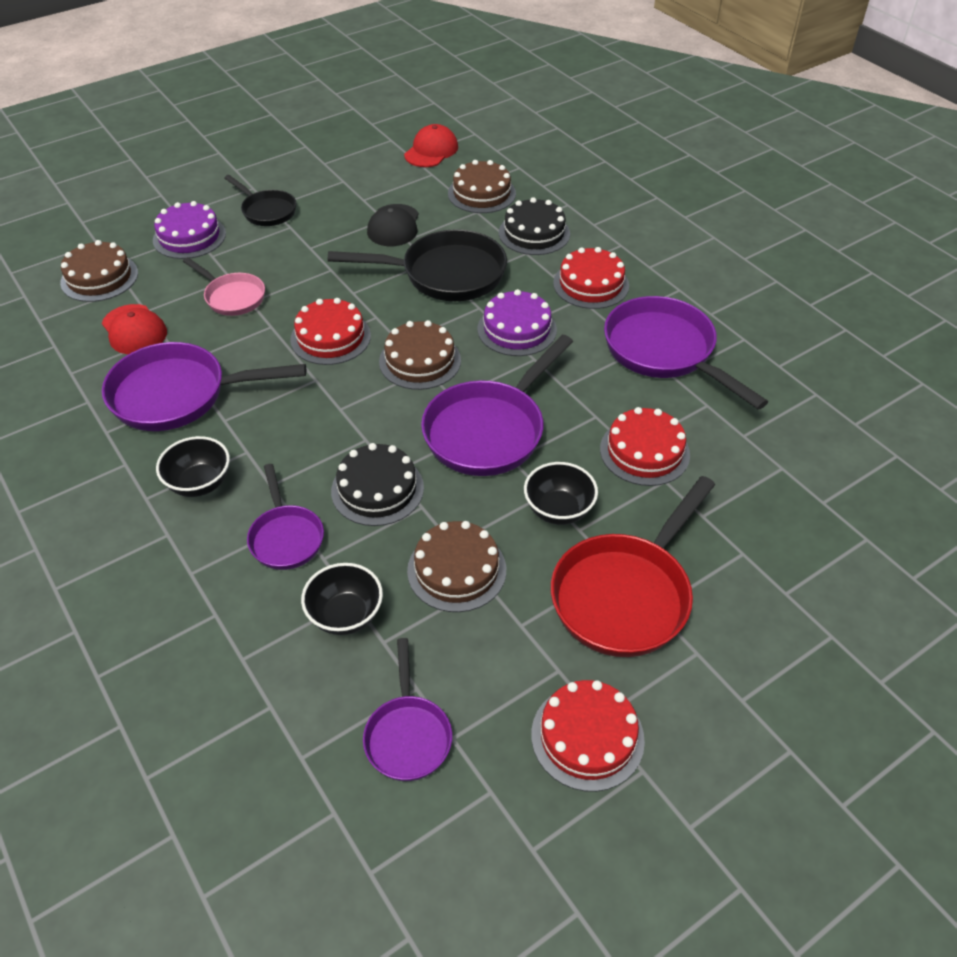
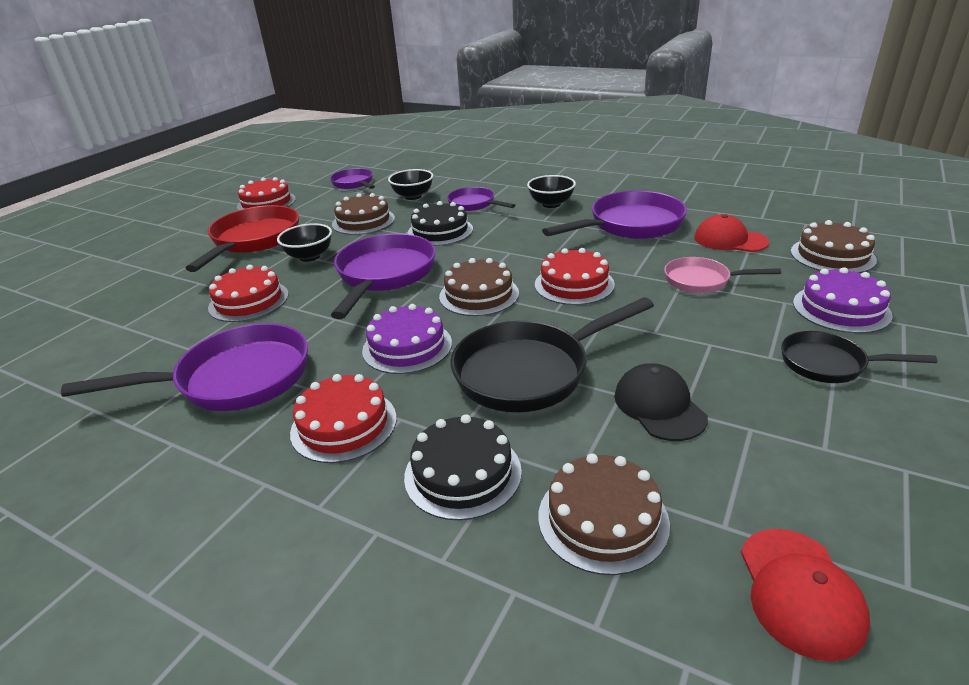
camera: 155 degrees right, 15 degrees down
purple pan [604,296,768,410] -> purple pan turned 45 degrees counterclockwise [61,323,308,411]

